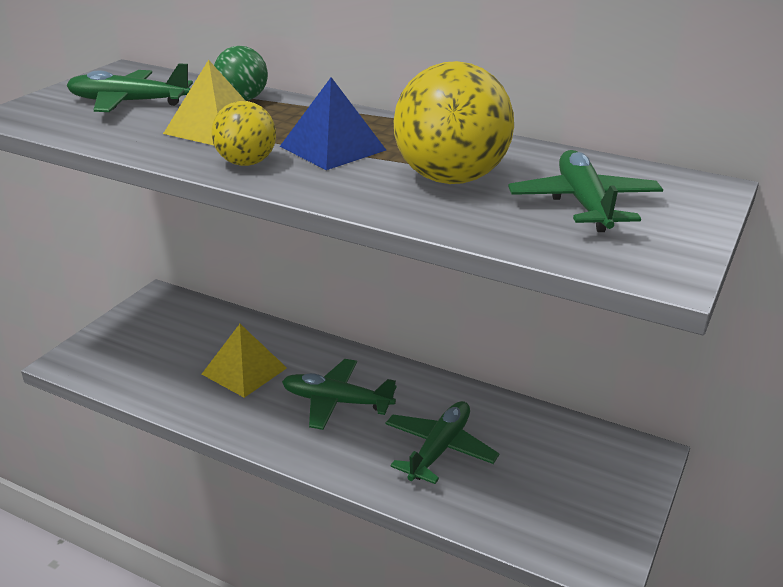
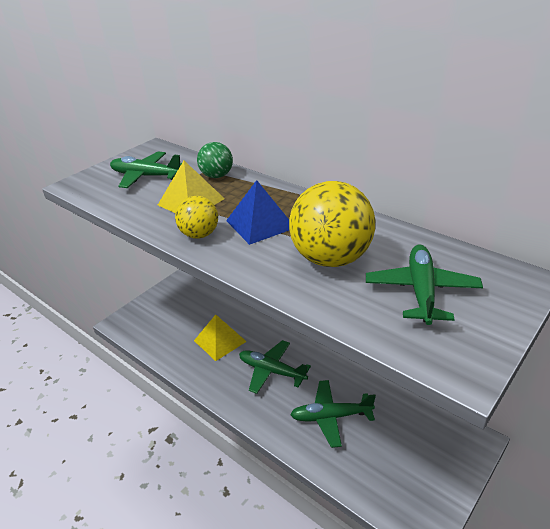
camera: 15 degrees right, 5 degrees up
green plane [385,401,500,484] -> green plane turned 135 degrees counterclockwise [290,380,376,448]

